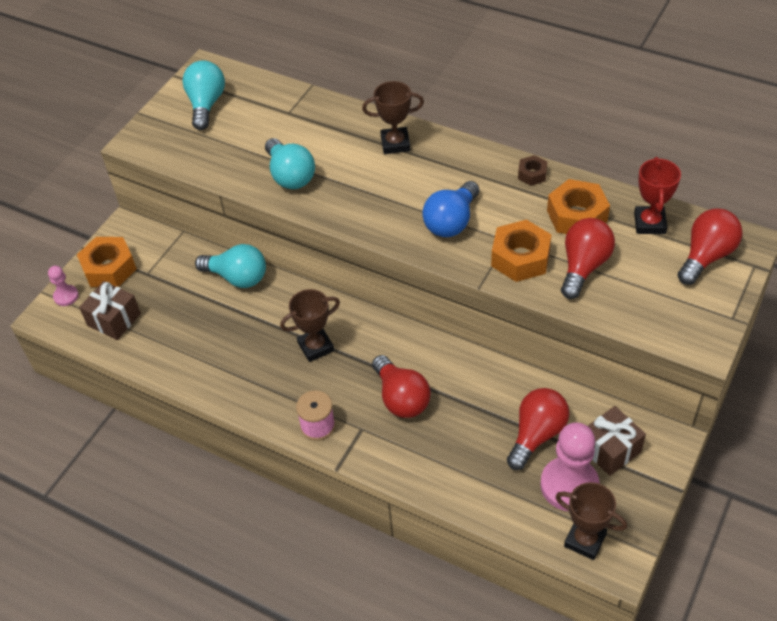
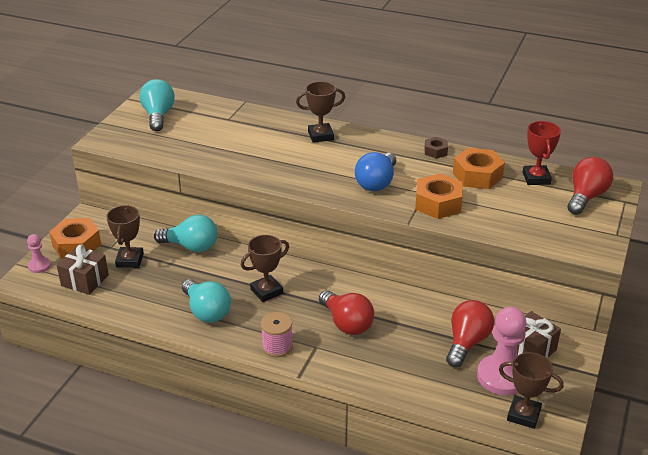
camera: 10 degrees left, 15 degrees down
turquoise light bulb [265,138,315,189] -> turquoise light bulb moved to [182,279,231,323]
red light bulb [561,218,615,299] -> none
none -> brown trophy [106,205,144,268]

